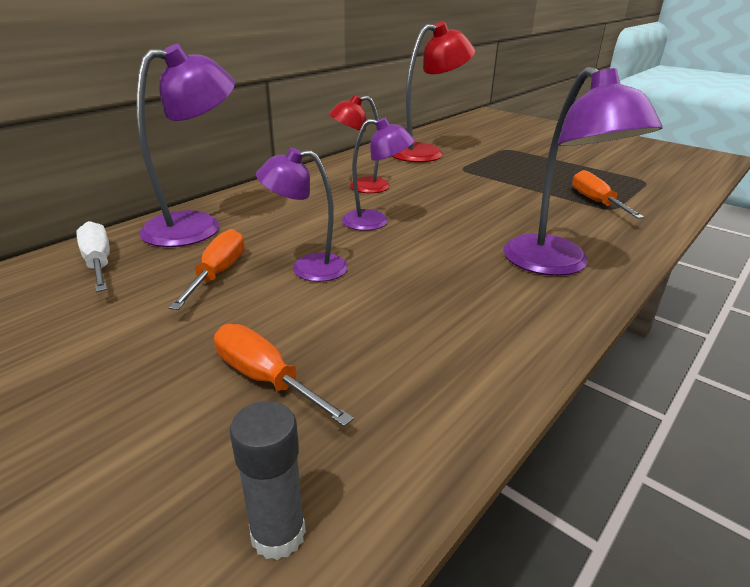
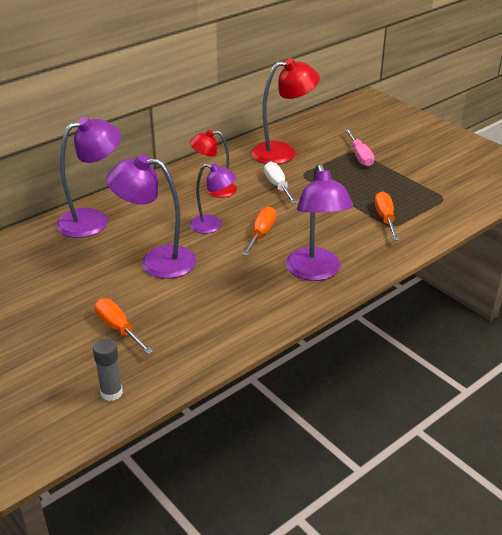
camera: 10 degrees right, 5 degrees up
white screwdriver [76,221,110,292] -> white screwdriver moved to [264,161,297,204]
orange screwdriver [169,229,245,310] -> orange screwdriver moved to [242,207,276,256]
purple lamp [256,148,348,282] -> purple lamp [106,155,196,279], size x1.57
none -> pink screwdriver [345,129,374,167]

